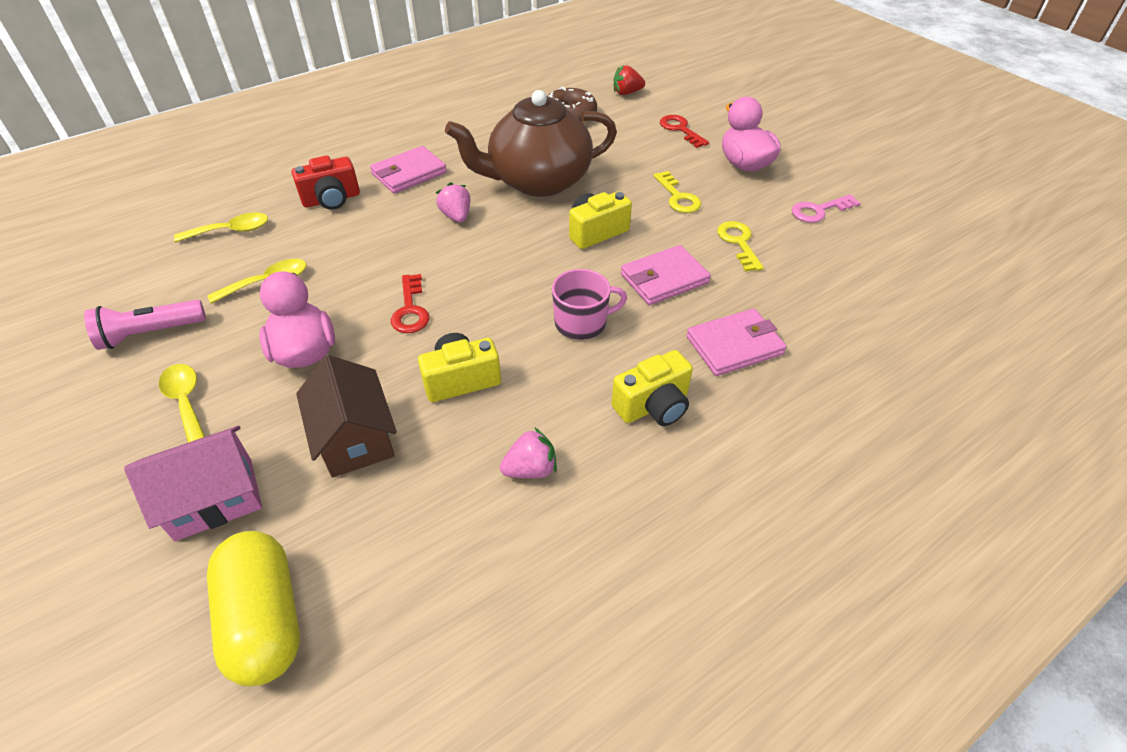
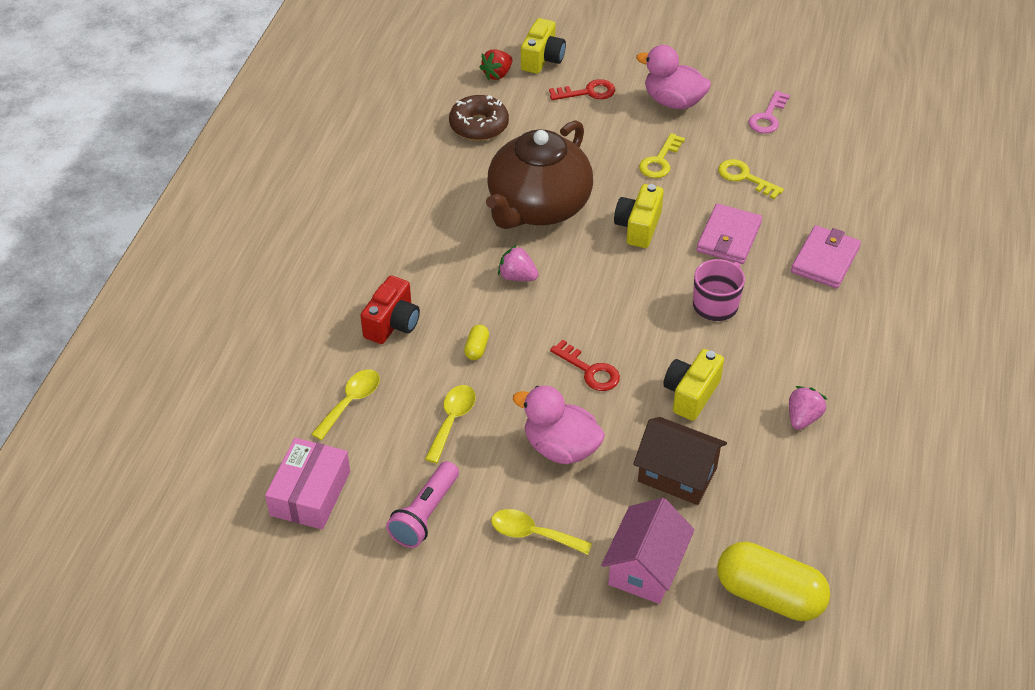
camera: 40 degrees left, 0 degrees up
pink wallet [370,146,447,194] -> none
yellow camera [612,350,693,426] -> yellow camera moved to [521,18,566,74]
yellow key [653,171,701,213] -> yellow key turned 90 degrees clockwise [639,133,685,178]
red key [660,115,709,148] -> red key turned 150 degrees clockwise [549,79,615,100]
none -> pink box [265,438,350,530]
none -> yellow capsule [464,325,489,360]

